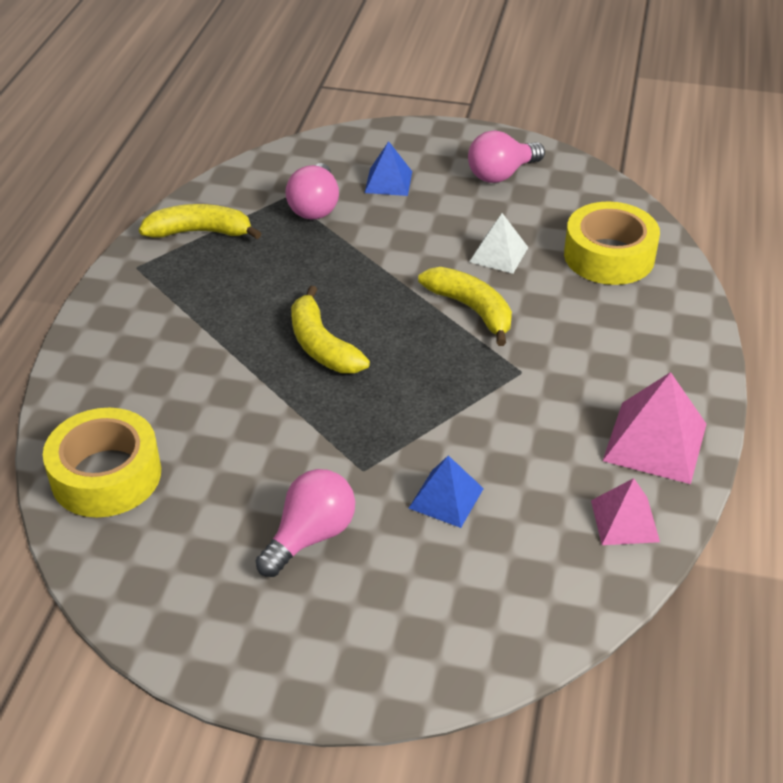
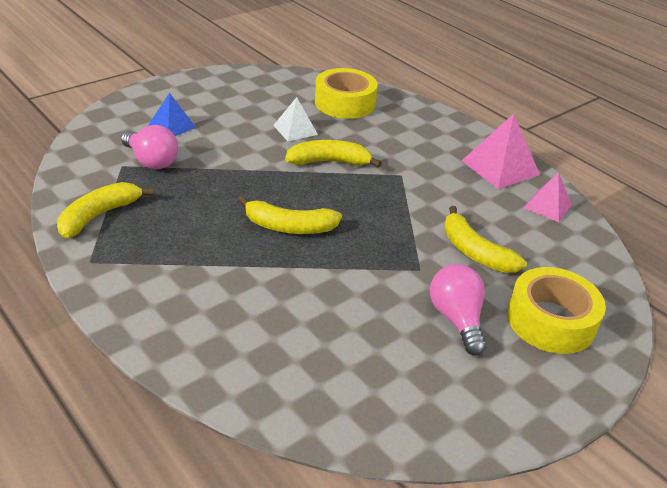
camera: 55 degrees left, 5 degrees down
yellow tape [43,408,161,517] -> yellow tape moved to [507,267,606,354]
blue pyramid [409,455,484,528] -> yellow banana [444,206,527,273]
pink light bulb [468,130,545,183] -> none

